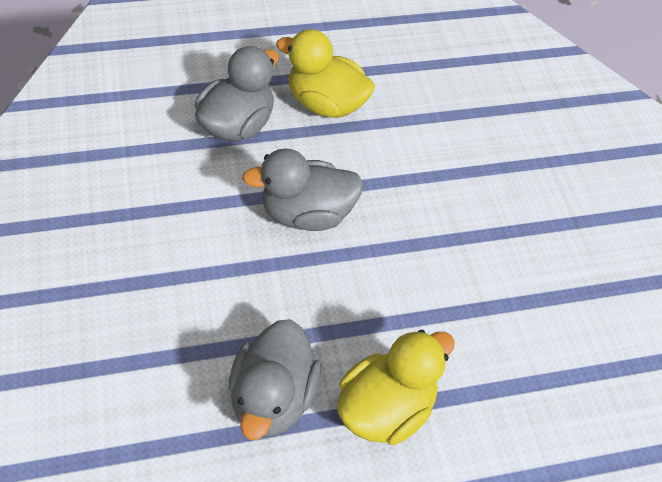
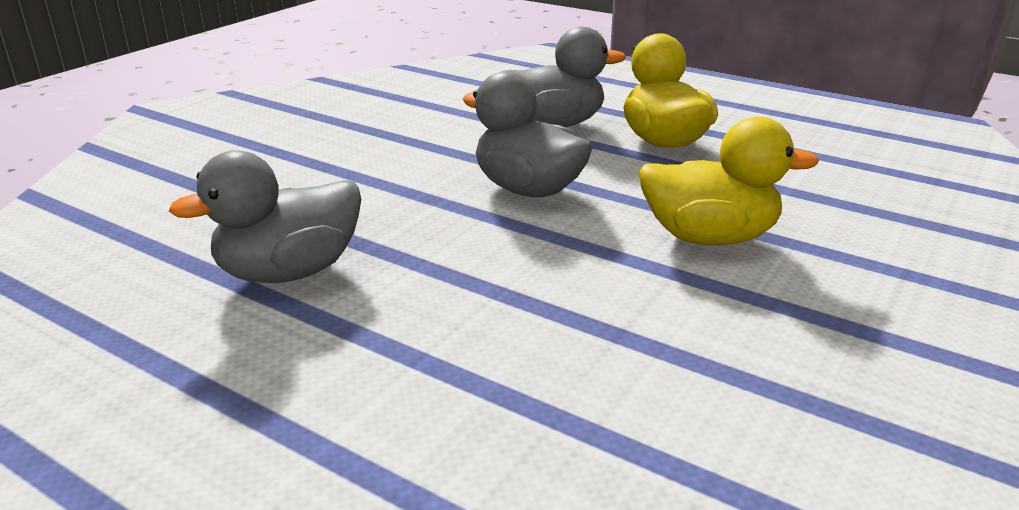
camera: 50 degrees right, 25 degrees down
yellow duck [337,330,455,445] -> yellow duck moved to [638,116,819,246]

